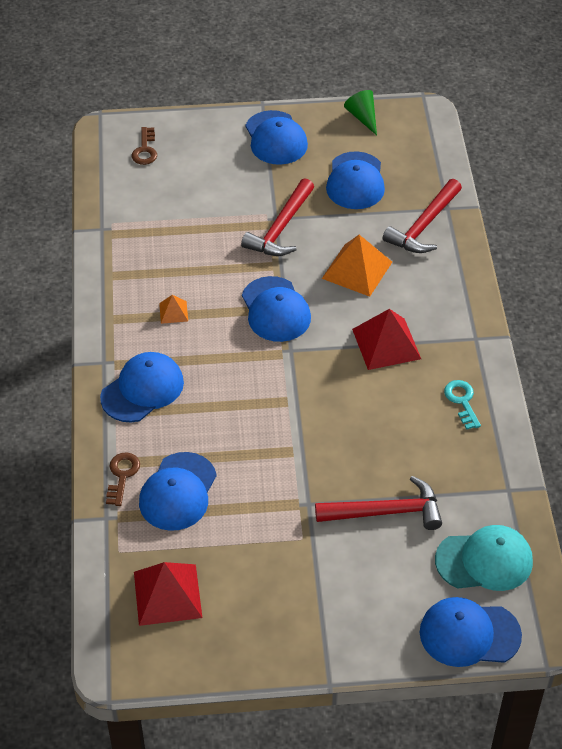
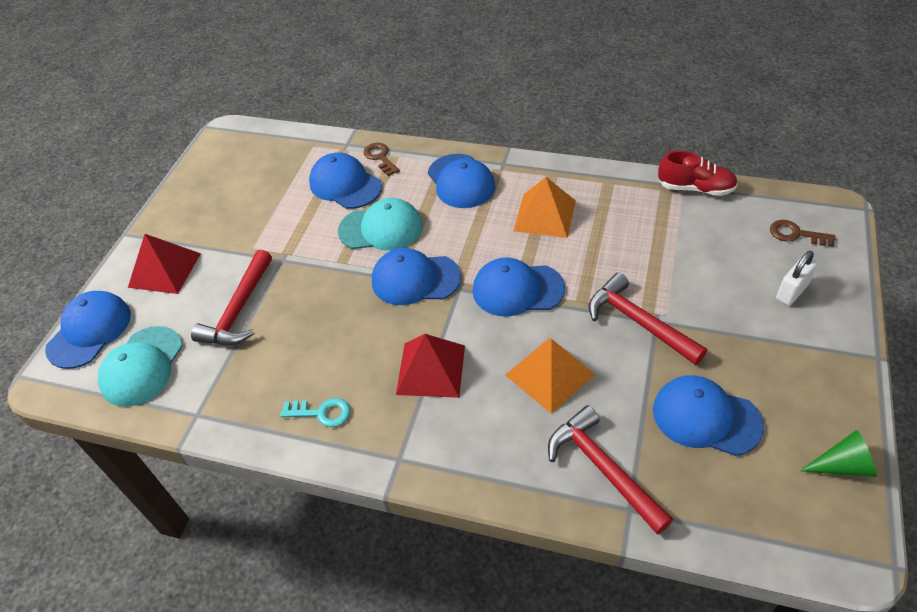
camera: 115 degrees right, 0 degrees up
brown key [106,452,140,506] -> brown key turned 150 degrees counterclockwise [363,143,400,176]
red pyramid [134,562,202,626] -> red pyramid moved to [128,234,201,294]
orange pyramid [159,295,188,324] -> orange pyramid [513,177,576,238], size x1.99
blue cap [245,110,308,165] -> blue cap moved to [372,248,461,305]
none -> turquoise cap [338,198,423,250]
none -> red shoe [658,151,738,196]
none -> white padlock [776,251,818,306]

